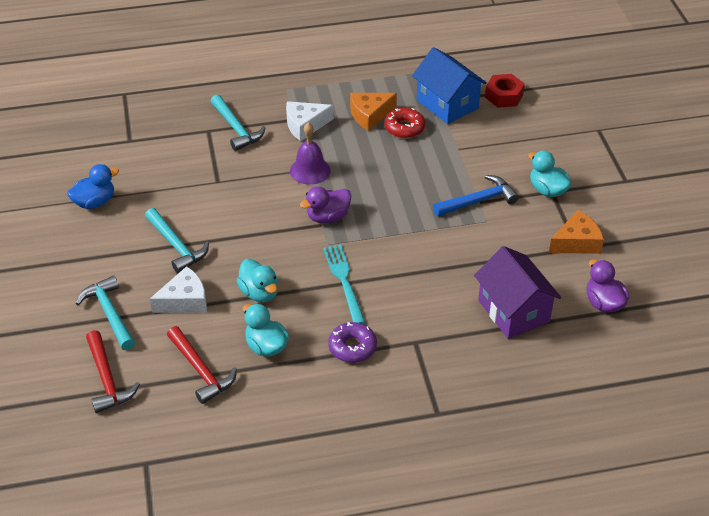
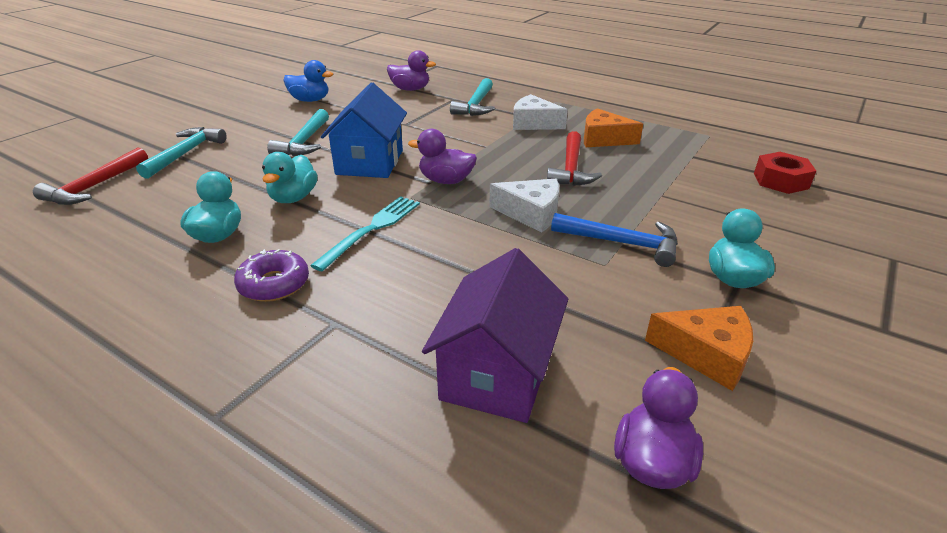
camera: 45 degrees right, 10 degrees down
white cheese [150,266,207,313] -> white cheese moved to [489,179,559,233]
red hammer [167,326,237,404] -> red hammer moved to [547,131,602,186]
purple bell [290,122,330,185] -> none
red donut [384,108,425,138] -> none
blue house [412,47,487,124] -> blue house moved to [321,82,407,178]
none -> purple duck [387,50,436,91]

